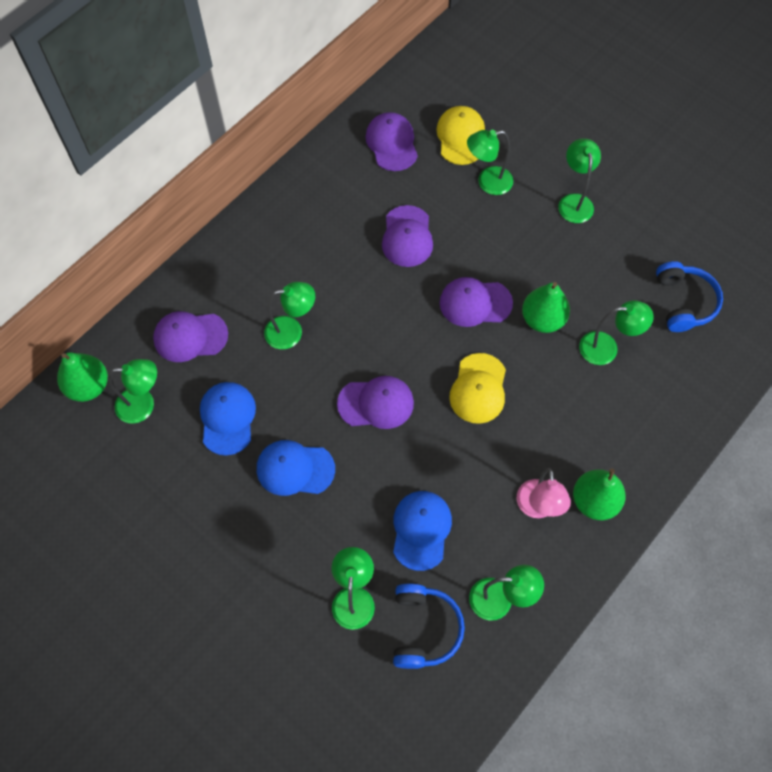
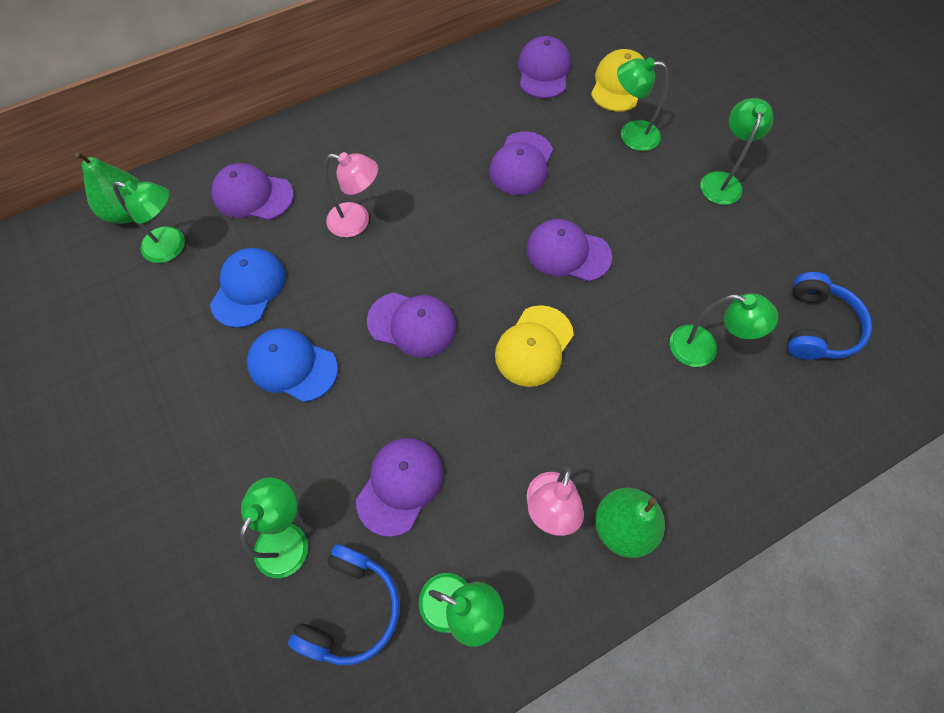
camera: 20 degrees right, 0 degrees up
green lamp [264,282,315,349] -> pink lamp [324,152,378,237]
blue cap [393,491,452,571] -> purple cap [356,438,444,537]
green pear [522,282,570,333] -> none

